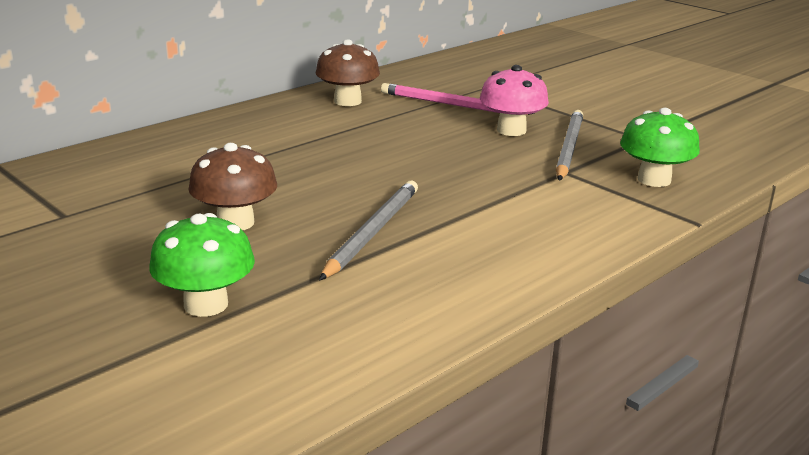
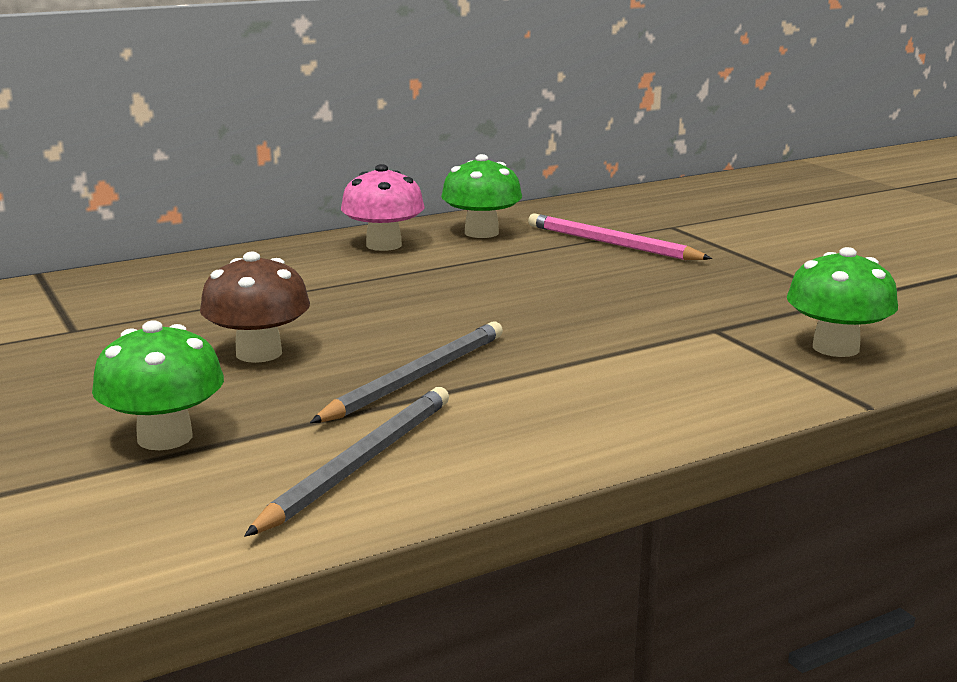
camera: 15 degrees right, 5 degrees down
brown mushroom [316,39,380,106] -> green mushroom [441,154,522,238]
pink mushroom [480,65,549,136] -> pink mushroom moved to [341,164,425,251]
grey pencil [556,110,583,181] -> grey pencil moved to [244,387,449,537]

